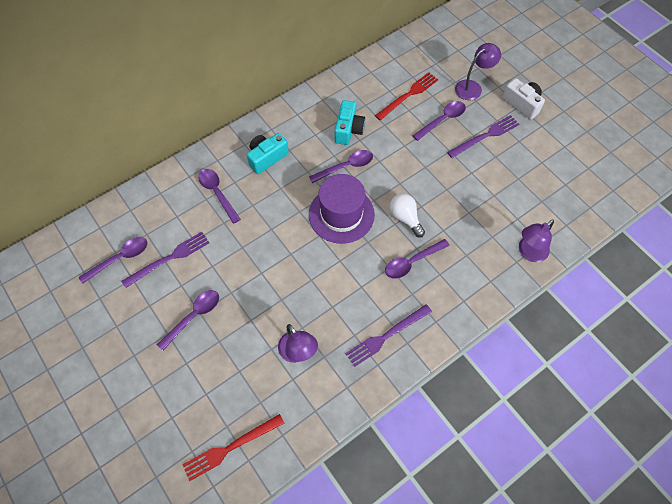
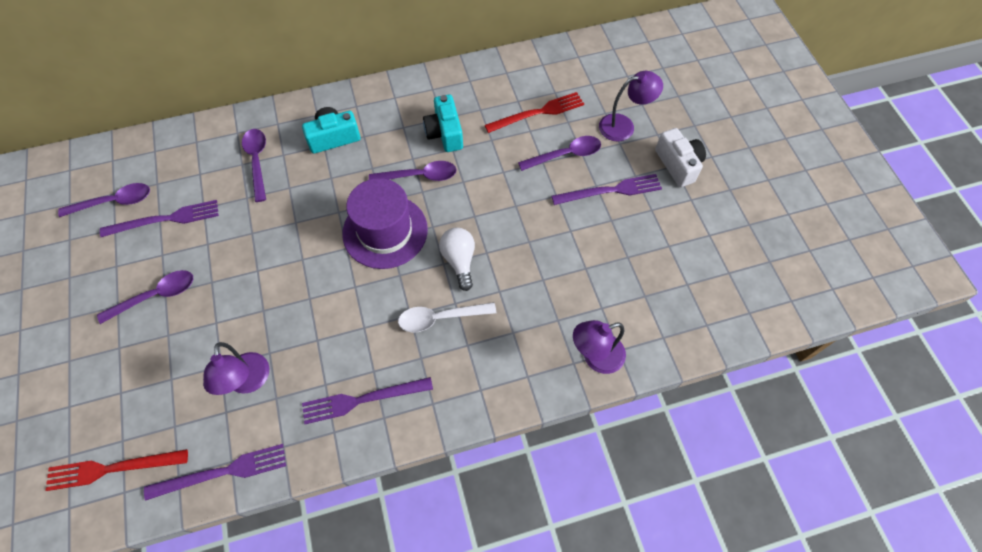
camera: 20 degrees right, 0 degrees up
turquoise camera [335,100,365,145] -> turquoise camera turned 135 degrees clockwise [423,95,463,152]
purple spoon [385,239,450,279] -> white spoon [398,302,496,332]
none -> purple fork [144,444,286,501]

